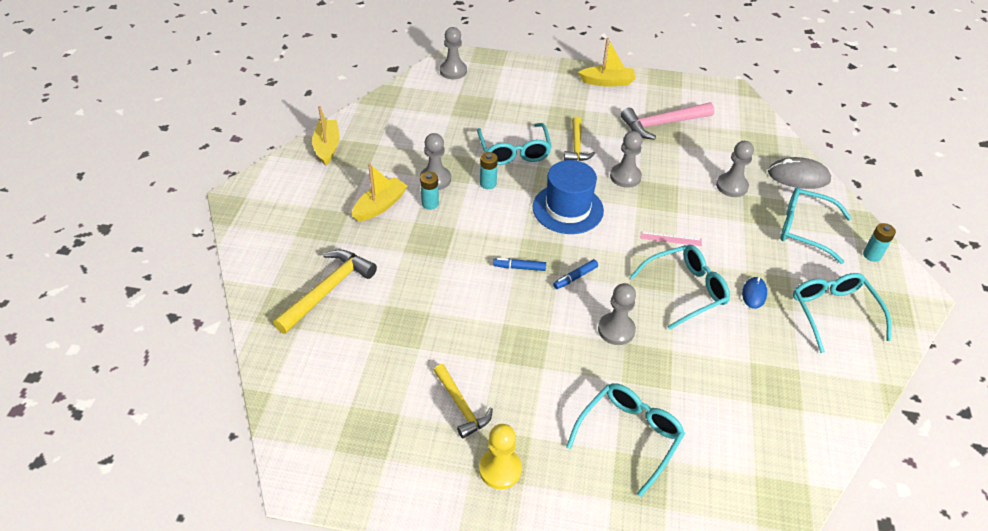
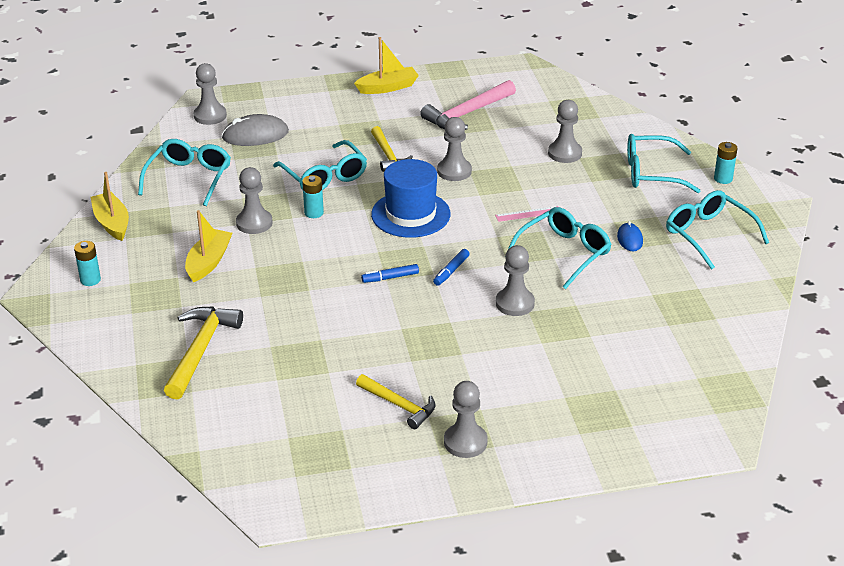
camera: 20 degrees left, 10 degrees down
turquoise battery [420,172,439,210] -> turquoise battery moved to [74,241,101,286]
yellow pawn [479,424,522,489] -> grey pawn [444,381,487,458]
turquoise glasses [566,383,685,497] -> turquoise glasses moved to [138,139,231,206]
grey mouse [768,157,831,189] -> grey mouse moved to [222,114,289,146]

